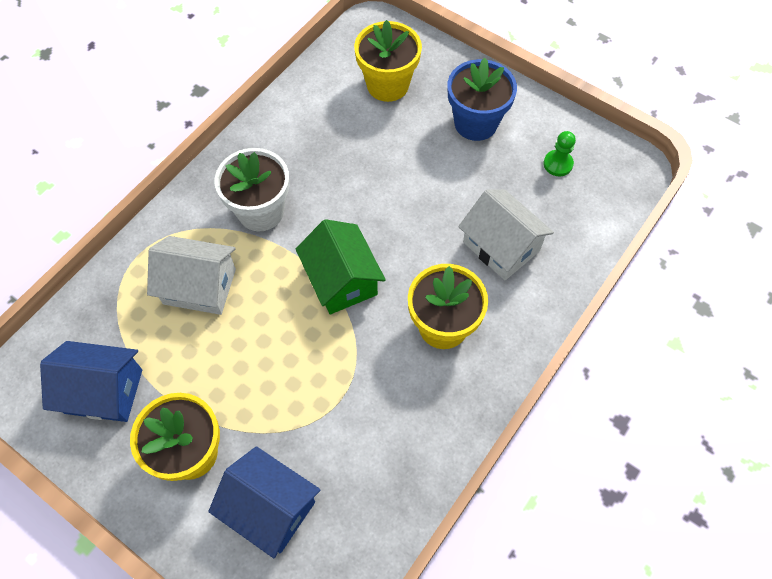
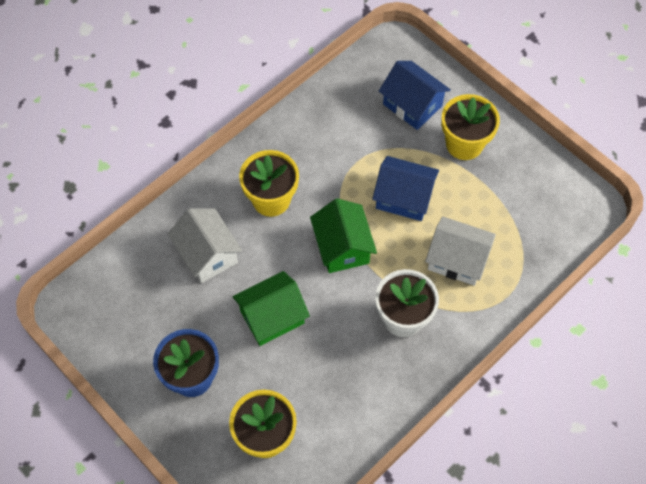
camera: 170 degrees left, 0 degrees up
blue house [40,341,142,422] -> blue house moved to [372,156,439,221]
green pawn [544,131,576,176] -> none
none -> green house [233,271,310,346]

